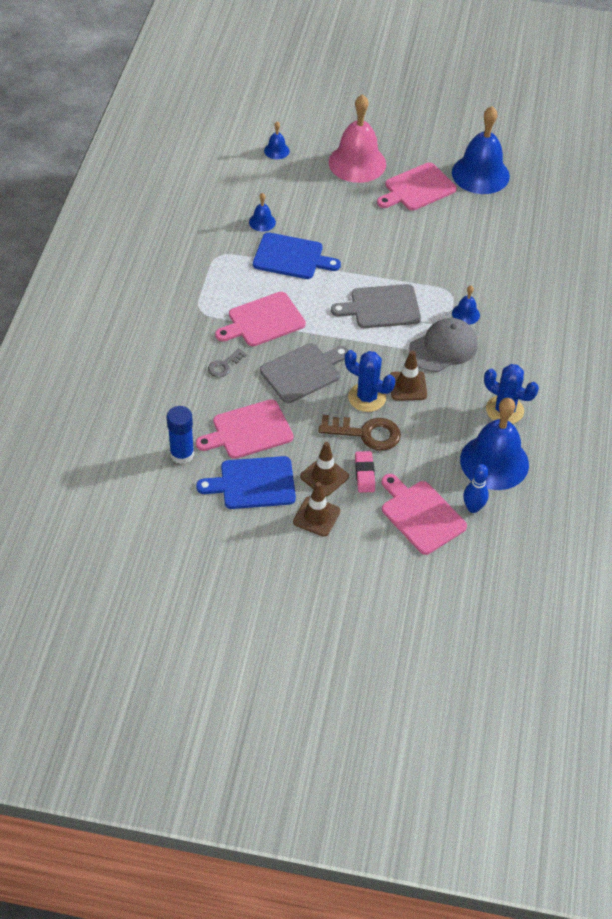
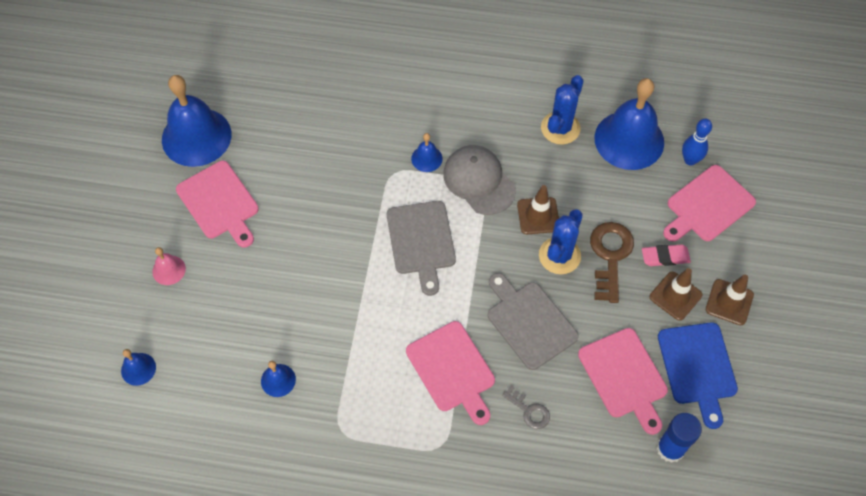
camera: 90 degrees left, 10 degrees up
blue cutting board [253,233,341,279] -> none
pink bell [329,94,386,183] -> pink bell [152,247,186,285], size x0.44

